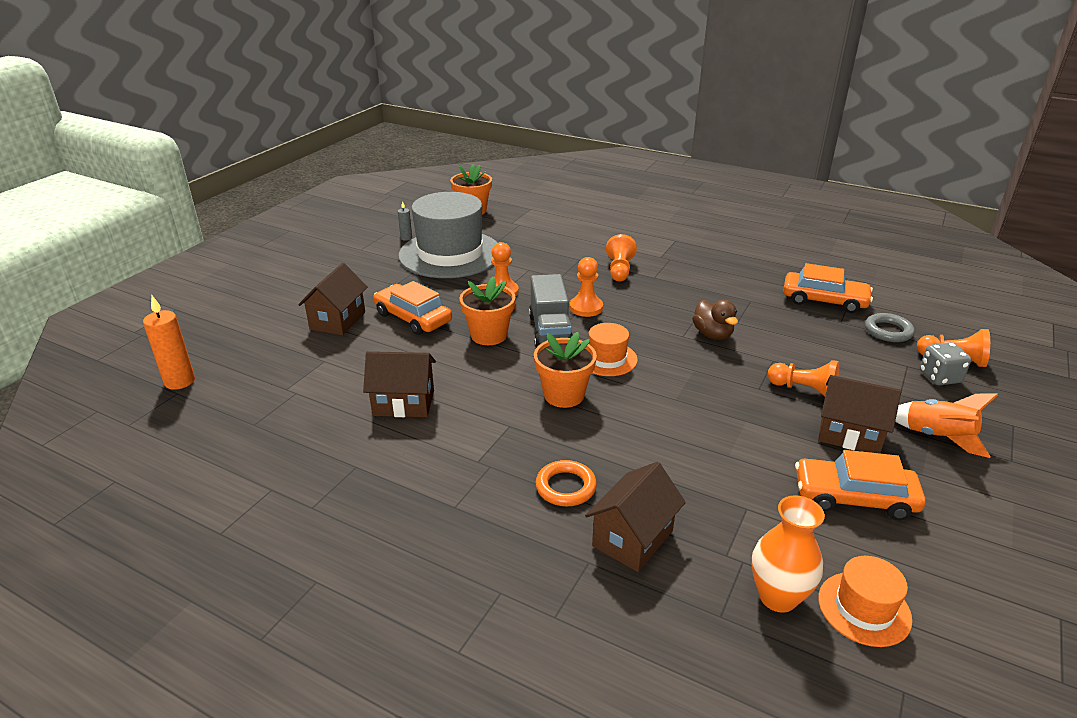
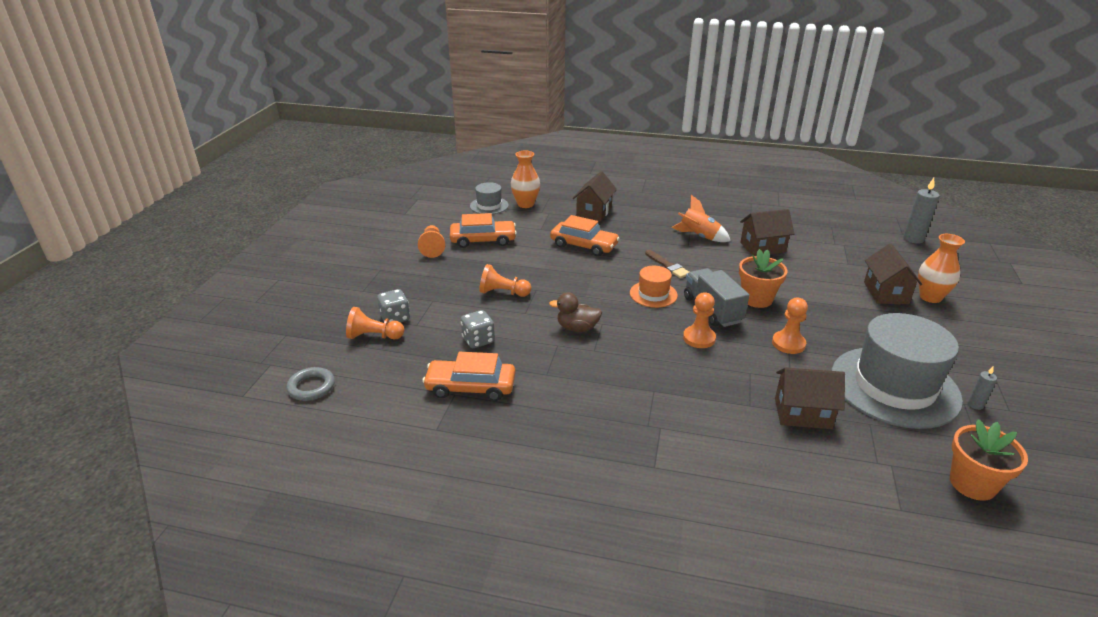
camera: 165 degrees right, 0 degrees up
orange candle [143,296,195,390] -> grey candle [903,178,940,244]
orange car [373,281,452,335] -> orange car moved to [550,215,620,256]
orange flower pot [534,332,597,408] -> brown brush [645,250,689,278]
orange ring [536,460,597,506] -> none
orange pawn [606,234,637,281] -> orange pawn moved to [418,225,445,258]
brown duck [692,300,738,340] -> brown duck turned 45 degrees counterclockwise [549,292,602,332]
brown house [818,375,901,453] -> brown house moved to [775,367,845,429]
orange hat [818,556,912,647] -> grey hat [470,182,509,214]
grey ring [865,313,915,342] -> grey ring moved to [286,367,335,401]
orange rocket [895,393,998,458] -> orange rocket moved to [672,195,731,242]
none -> grey dice [461,310,495,348]
none -> orange vase [918,234,965,303]

